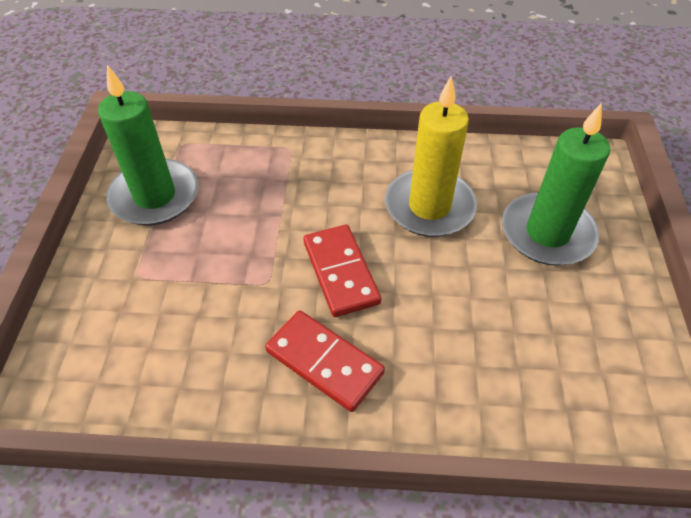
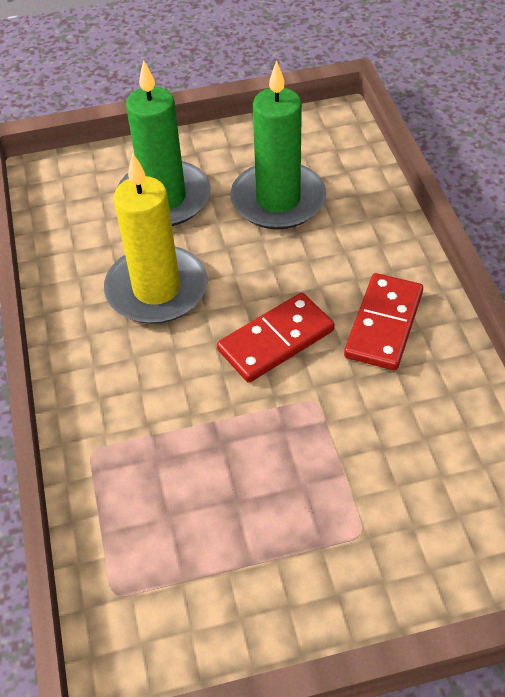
camera: 105 degrees left, 0 degrees up
green candle [98,65,198,225] -> green candle moved to [230,60,326,230]

